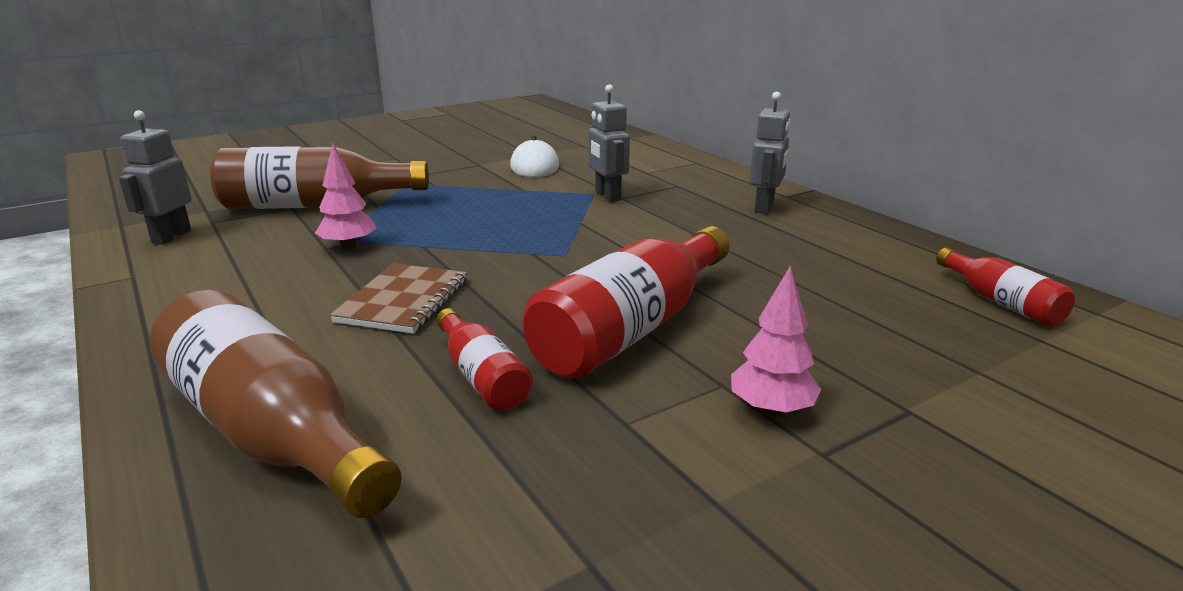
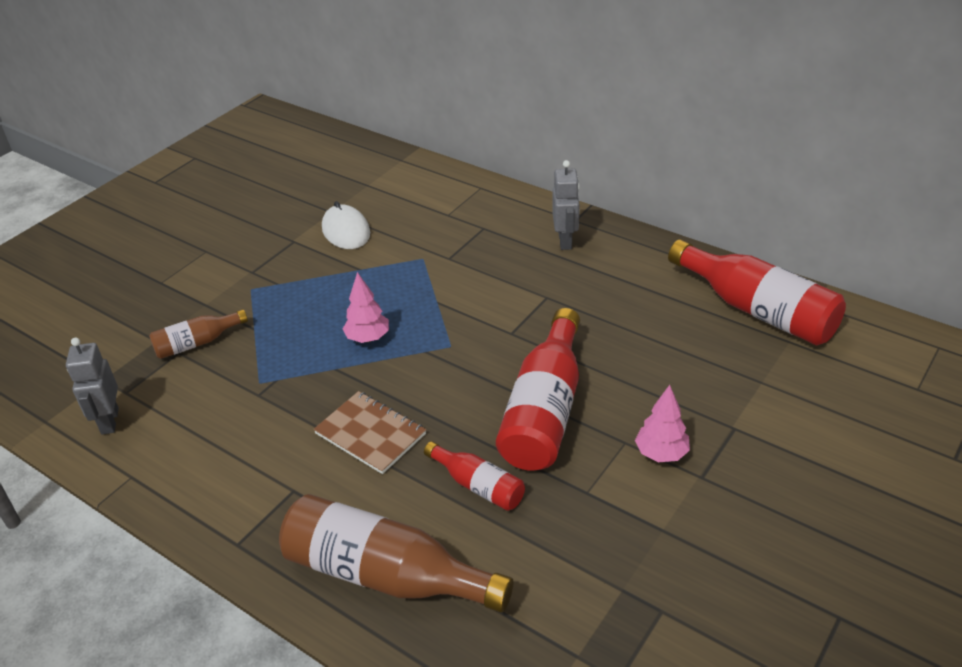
camera: 20 degrees left, 15 degrees up
brown bottle [210,146,429,209] -> brown bottle [149,309,248,359], size x0.52
pink tree [315,144,377,250] -> pink tree moved to [343,272,389,343]
brown notebook [330,263,467,334] -> brown notebook turned 45 degrees counterclockwise [313,391,426,474]
grey robot [589,84,630,202] -> none
red bottle [936,247,1075,326] -> red bottle [668,239,846,345], size x1.91

